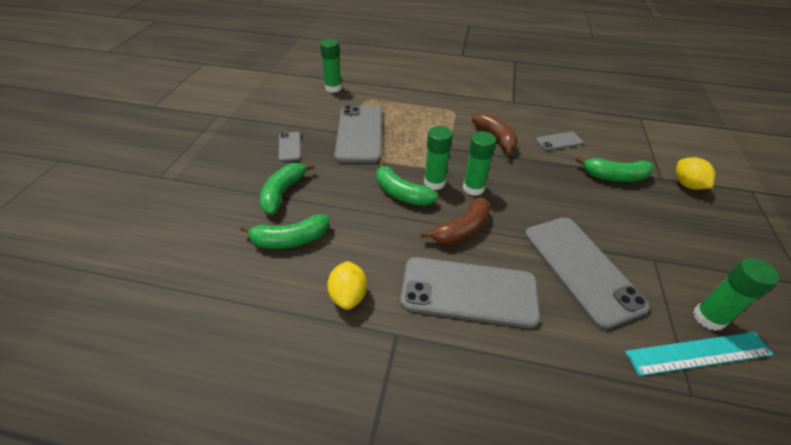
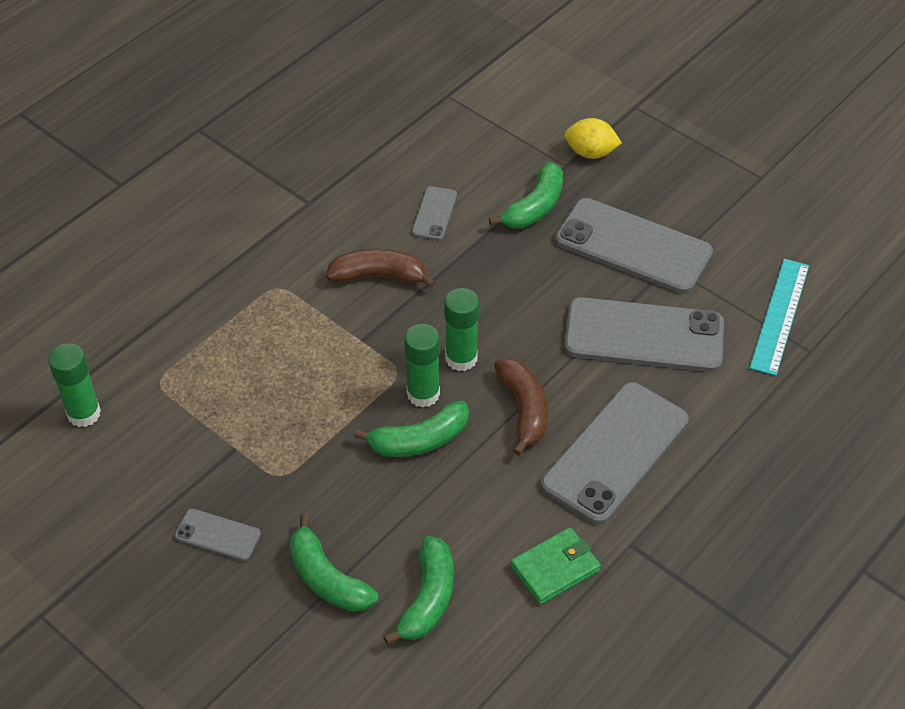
camera: 60 degrees left, 5 degrees up
yellow lemon [327,261,367,310] -> green wallet [510,527,601,605]
grey phone [334,105,382,163] -> grey phone moved to [555,198,713,294]
green glue stick [693,258,779,331] -> none

